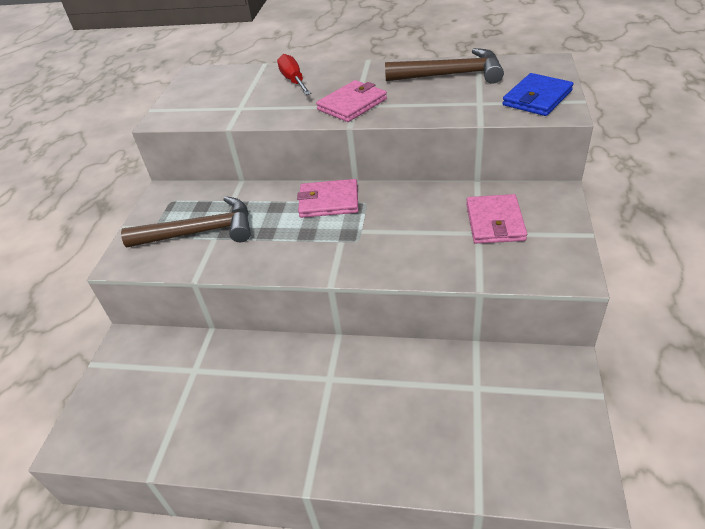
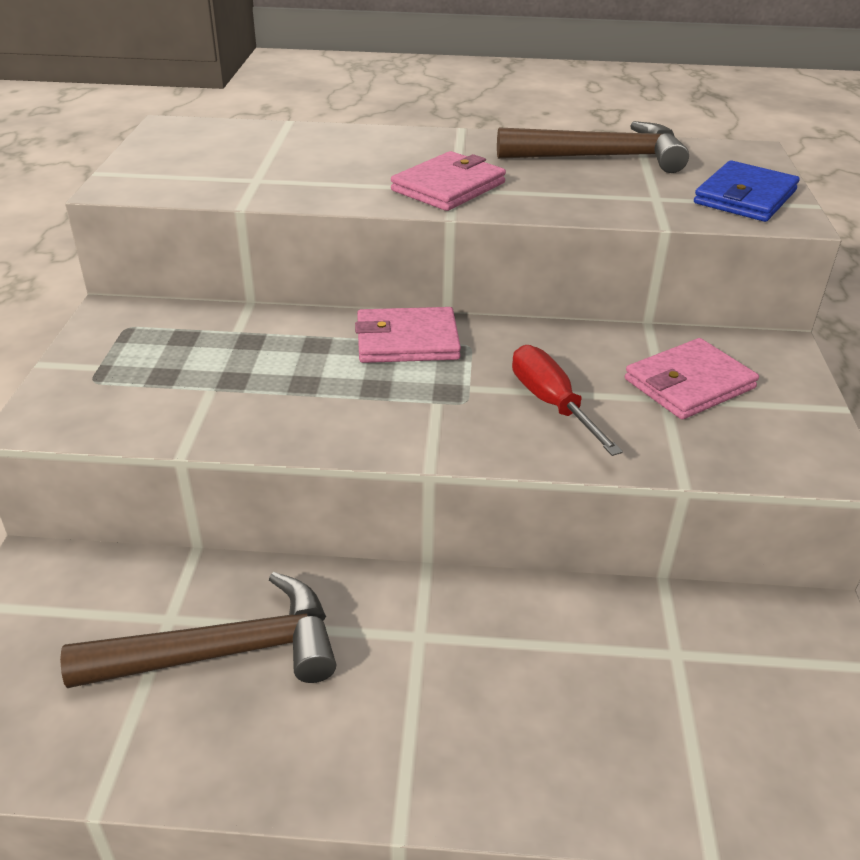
camera: 10 degrees left, 5 degrees down
brown hammer [121,196,251,248] -> brown hammer moved to [60,572,337,688]
red screwdriver [277,54,311,95] -> red screwdriver moved to [512,345,623,456]
pink wallet [466,194,527,244] -> pink wallet turned 60 degrees clockwise [625,338,759,420]

